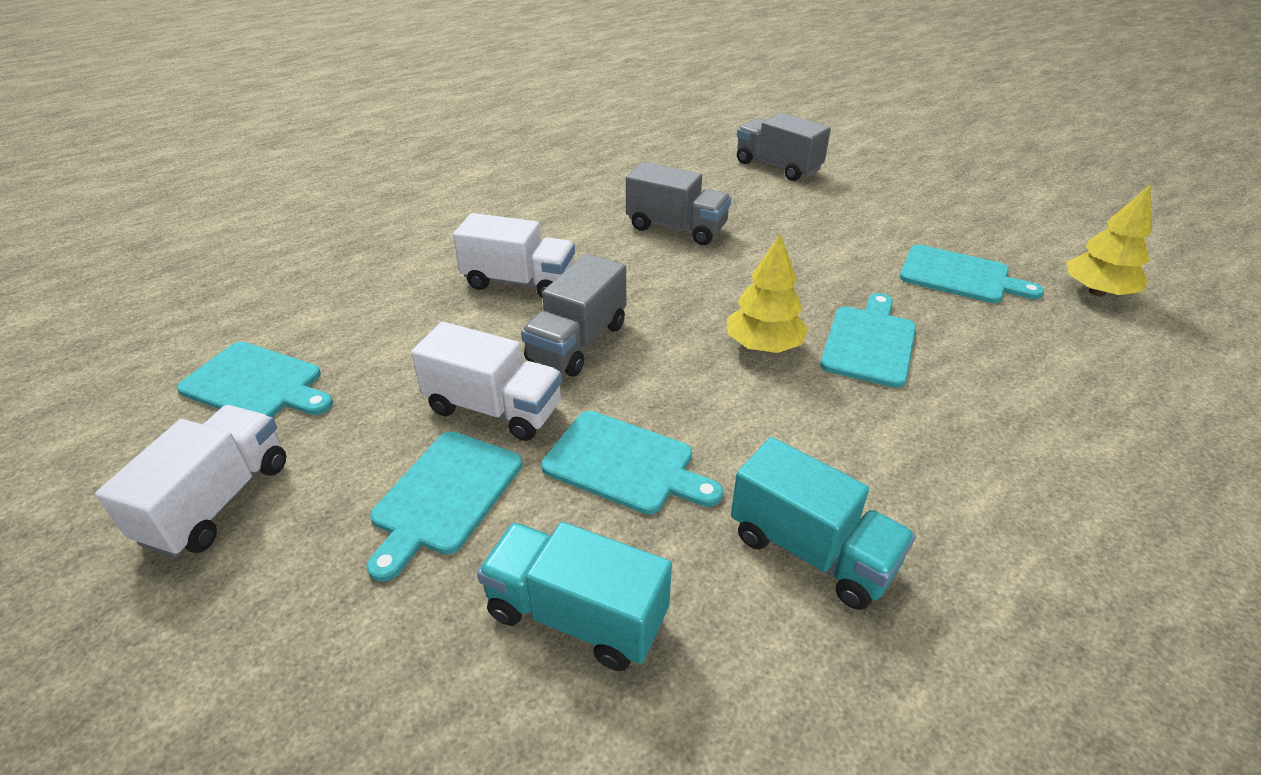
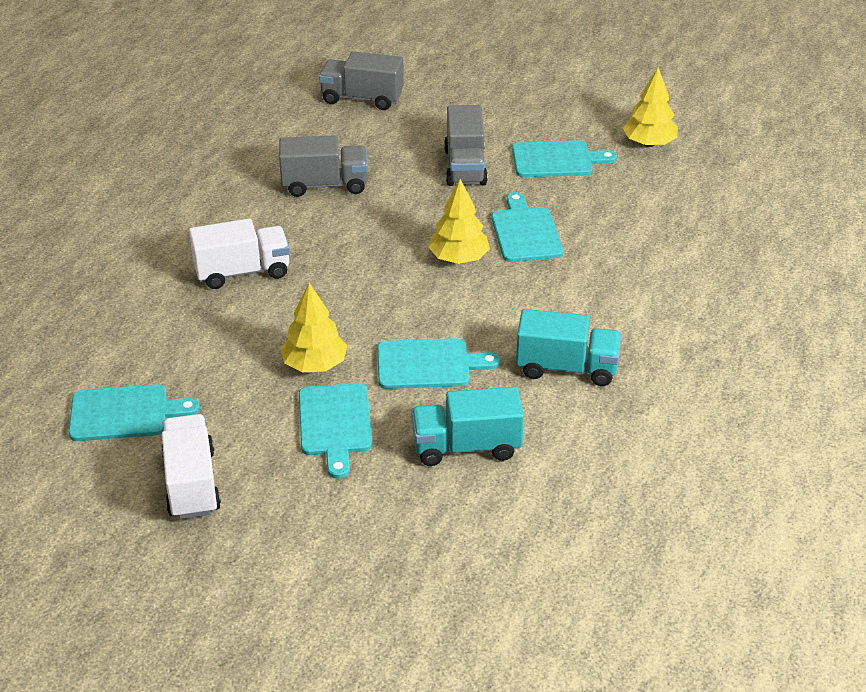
camera: 30 degrees left, 0 degrees up
white truck [411,322,562,441] -> yellow tree [280,283,347,372]
grey truck [521,254,626,377] -> grey truck moved to [444,105,488,186]

